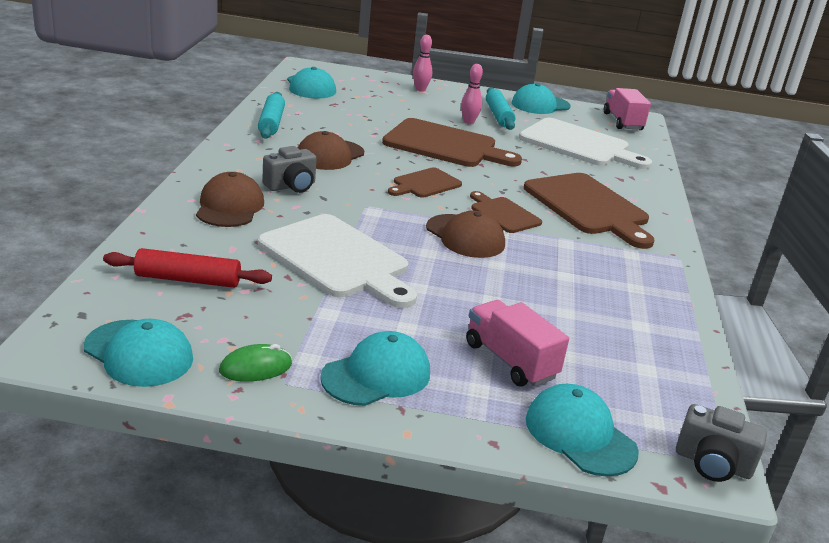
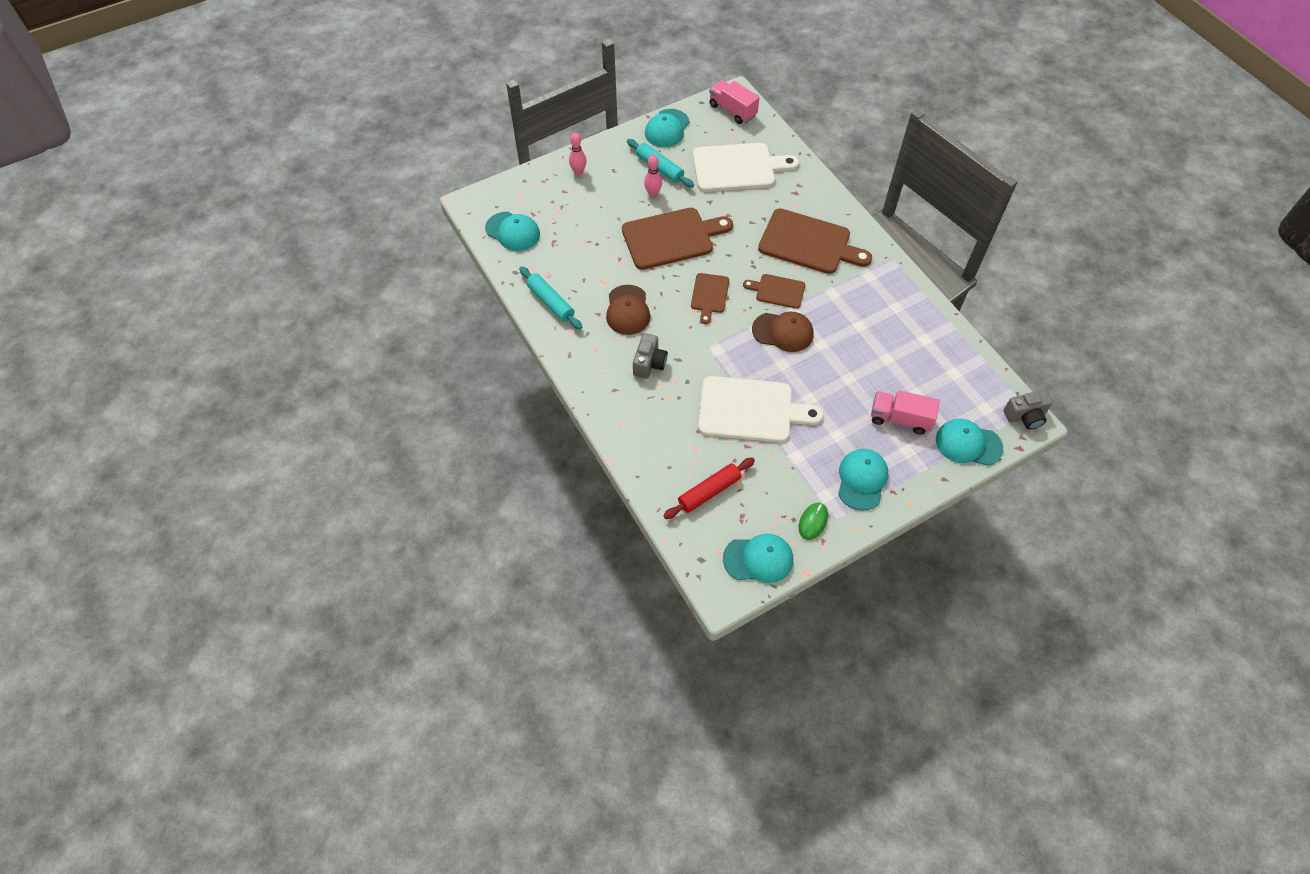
camera: 35 degrees left, 30 degrees up
brown cap [196,172,264,227] -> none

